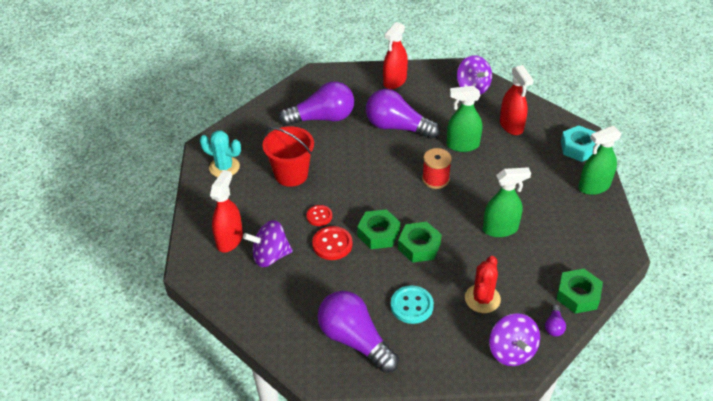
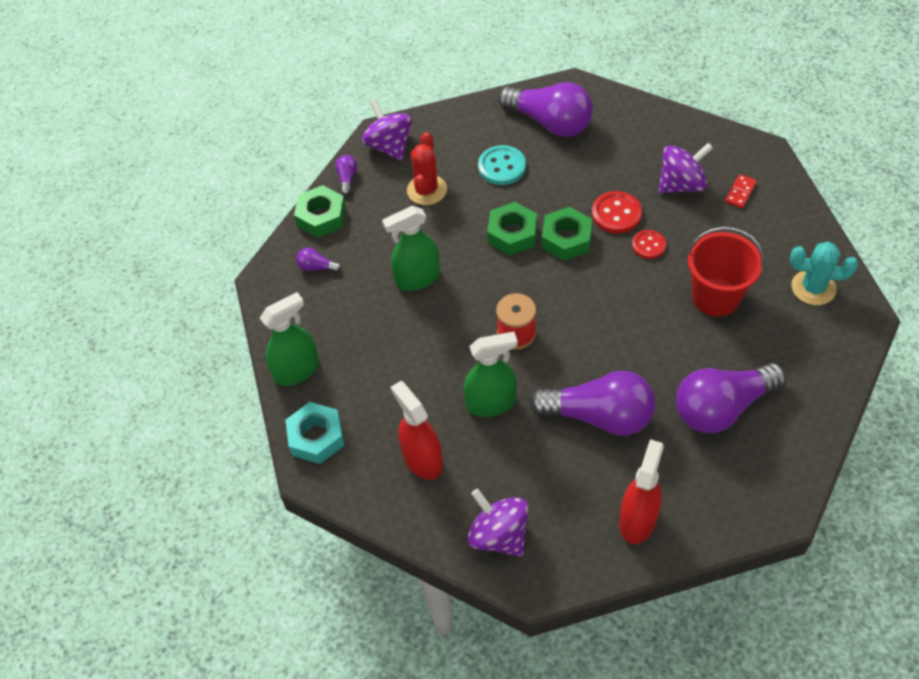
camera: 170 degrees right, 10 degrees up
red spray bottle [210,170,243,253] -> red domino [725,174,757,208]
none -> purple light bulb [296,248,342,273]

